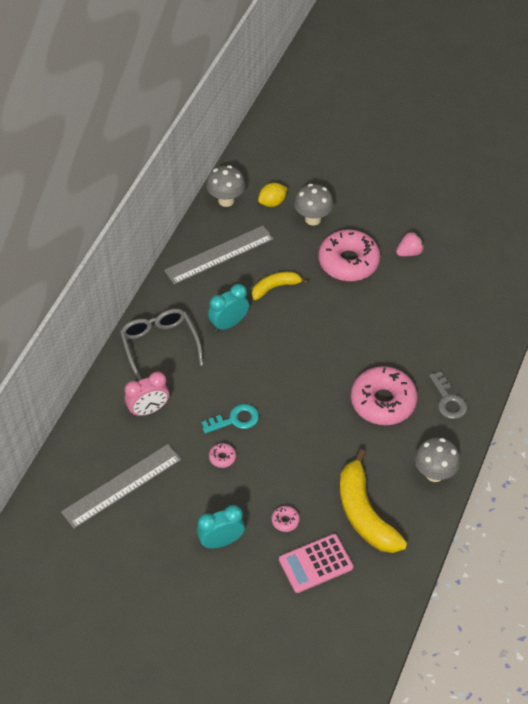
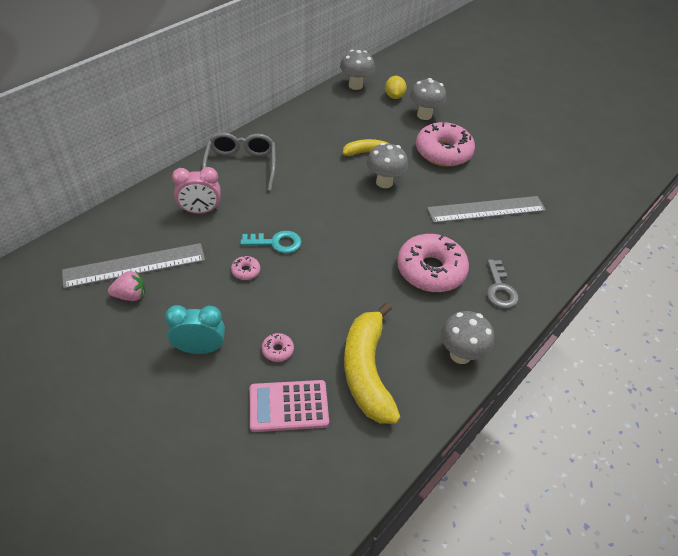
camera: 15 degrees right, 5 degrees down
grey ruler [164,225,274,284] -> grey ruler moved to [427,196,546,223]
turquoise clock [208,284,249,332] -> none
yellow lemon [258,183,287,207] -> yellow lemon turned 75 degrees counterclockwise [385,76,406,99]
pink strawberry [396,231,424,256] -> pink strawberry moved to [108,270,145,301]
none -> grey mushroom [367,143,408,188]

